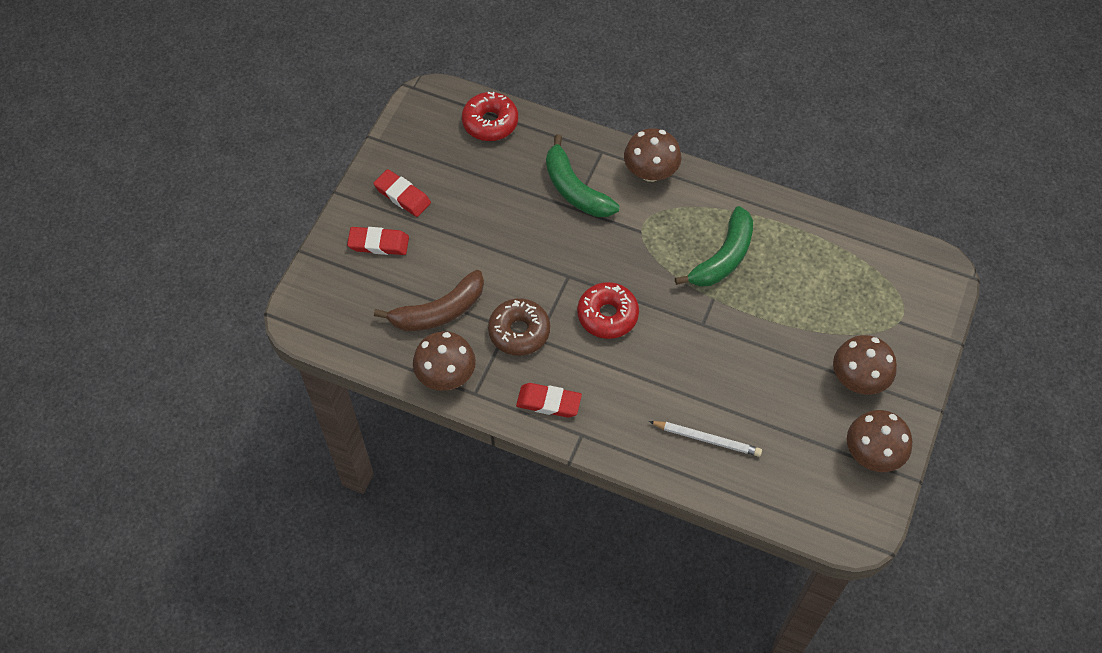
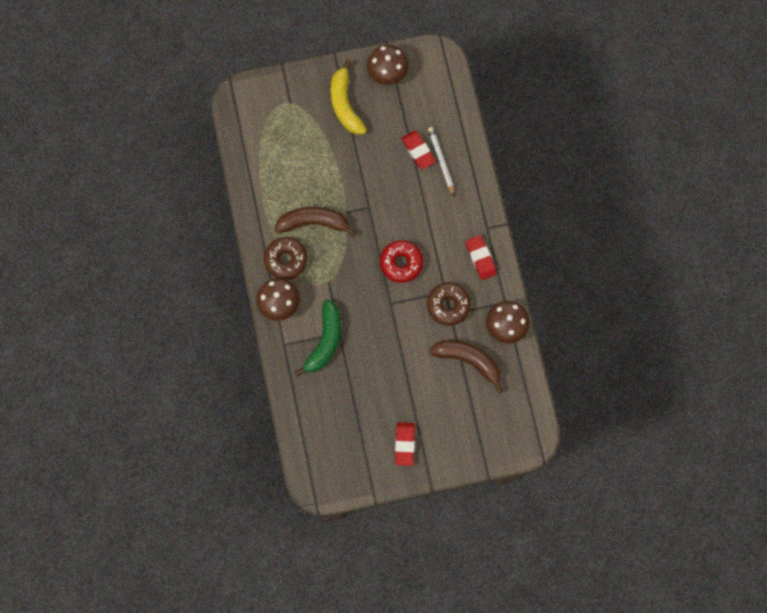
camera: 125 degrees left, 15 degrees up
red eraser [347,227,409,255] -> red eraser moved to [401,131,436,169]
red donut [462,92,518,141] -> none
green banana [675,206,753,287] -> brown banana [275,207,357,237]
brown mushroom [833,335,897,394] -> yellow banana [330,60,367,135]
none -> brown donut [264,237,308,280]

